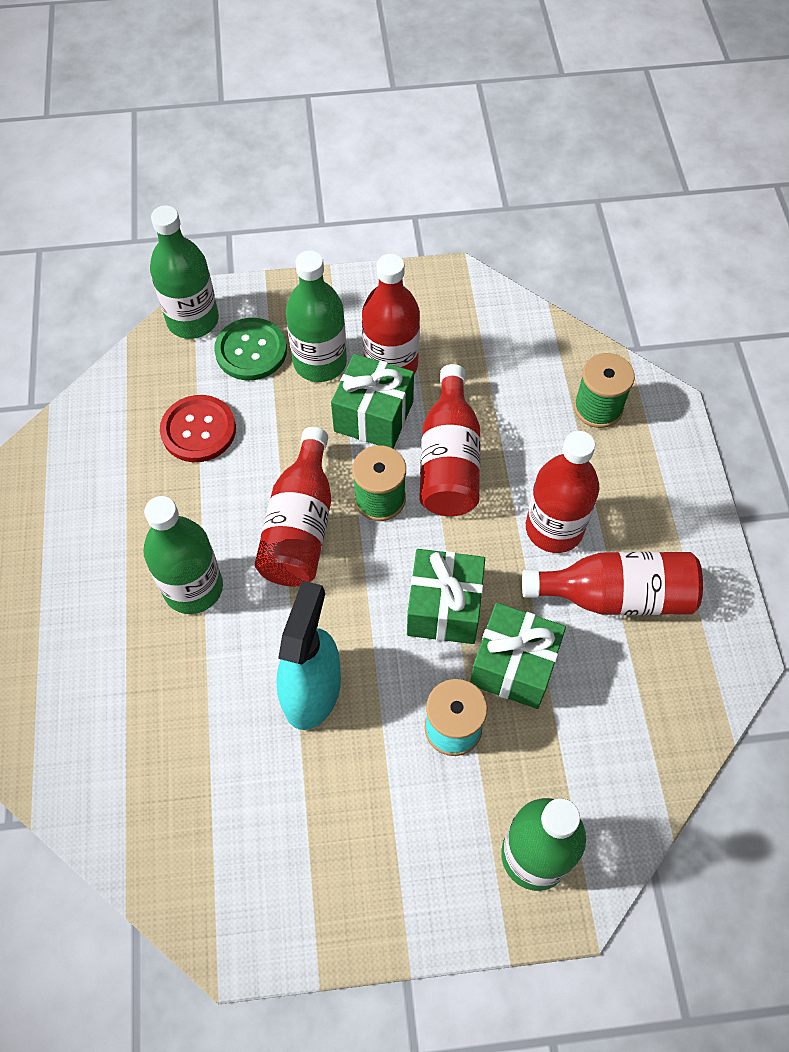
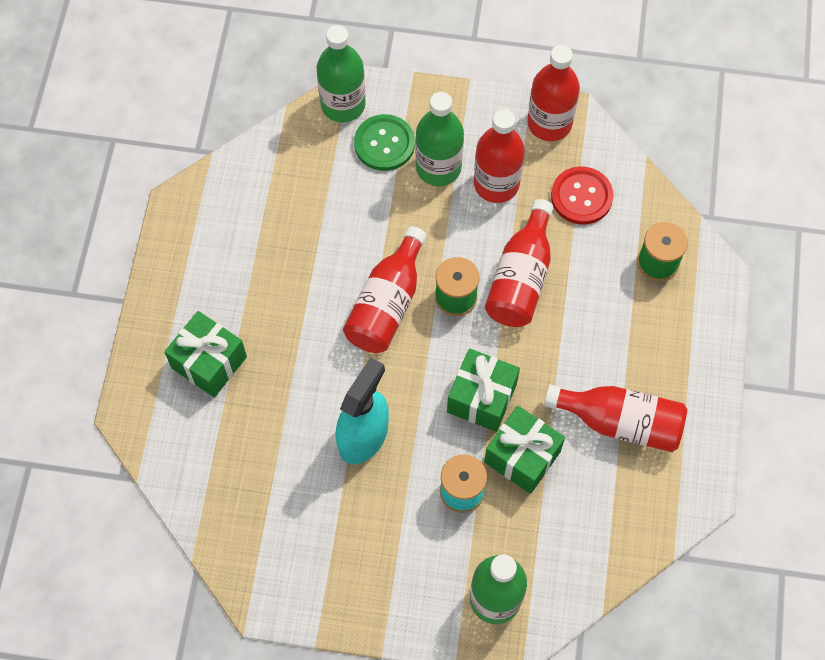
camera: 15 degrees right, 5 degrees up
green bottle [143,496,223,614] -> none
red button [160,395,236,462] -> red button moved to [551,167,614,224]
green gift [331,354,414,449] -> green gift moved to [164,311,247,397]
red bottle [526,431,600,553] -> red bottle moved to [527,45,580,141]

